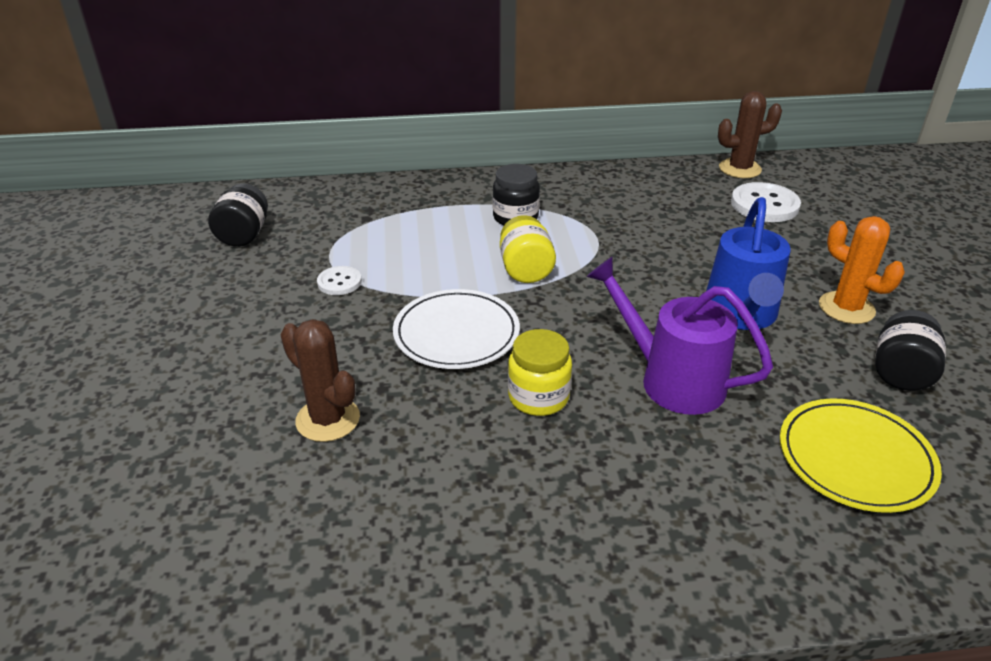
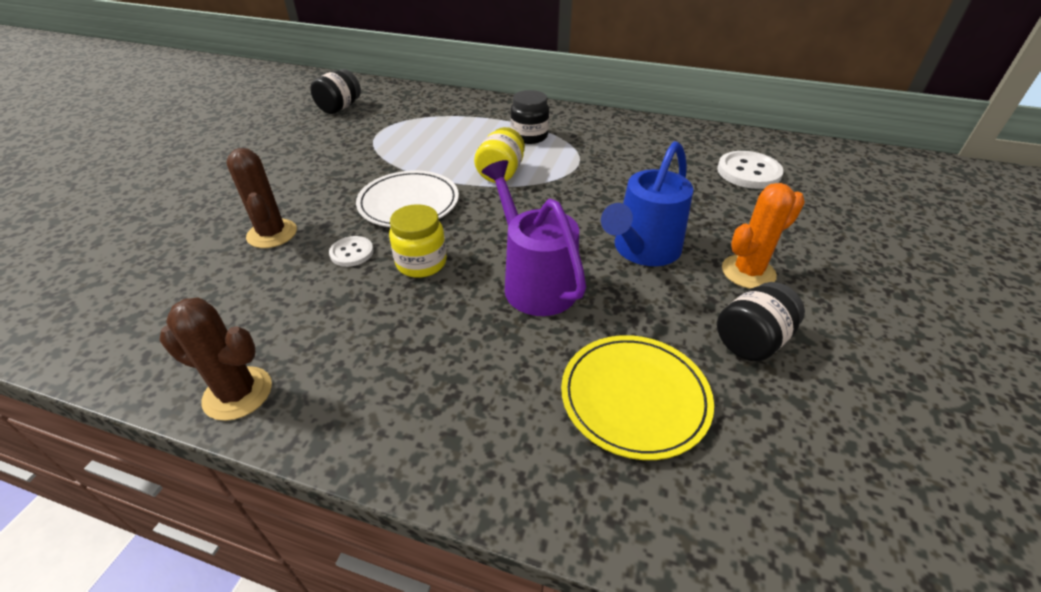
camera: 25 degrees right, 5 degrees up
white button [317,266,362,295] -> white button moved to [329,236,374,267]
brown cactus [718,91,782,178] -> brown cactus moved to [159,297,272,421]
orange cactus [819,216,905,324] -> orange cactus turned 75 degrees clockwise [722,183,805,289]

